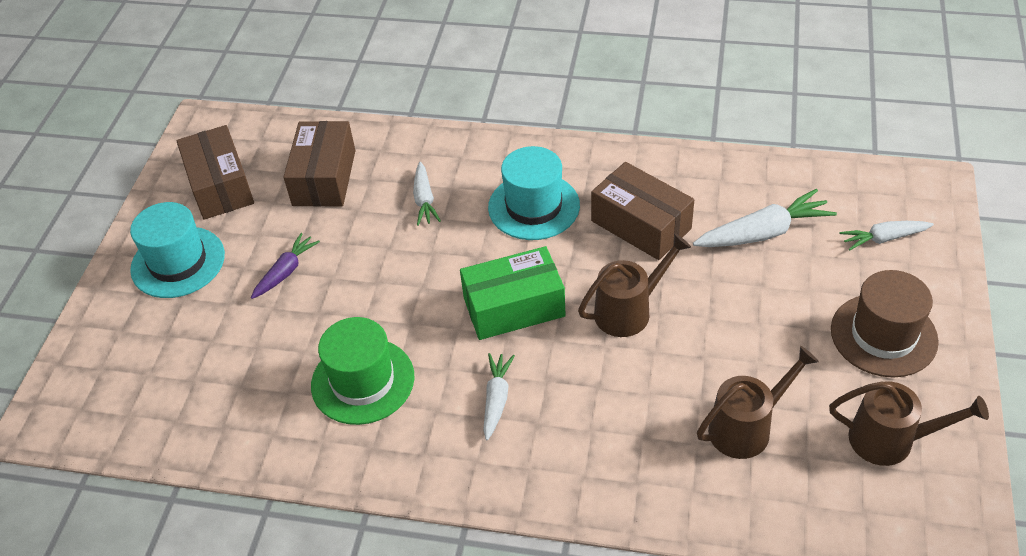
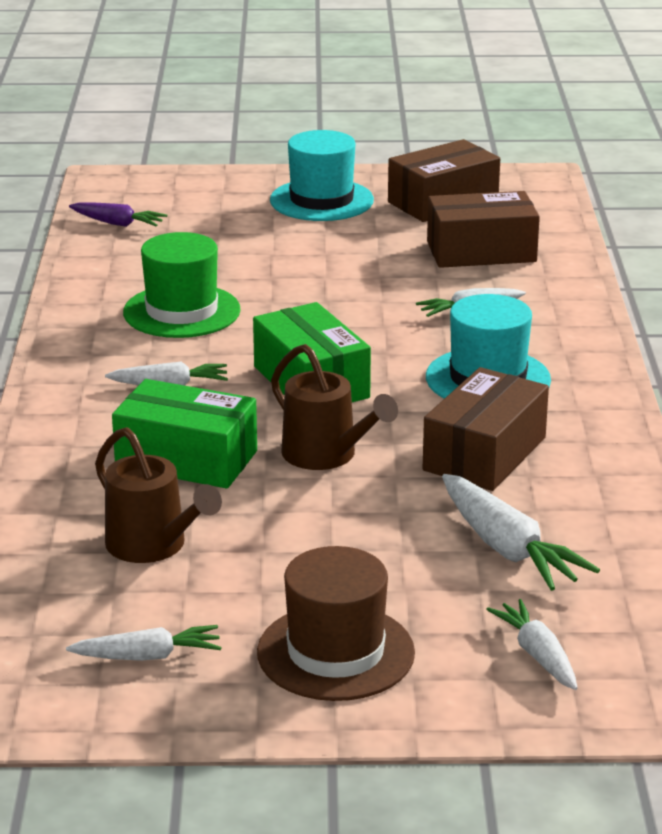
camera: 75 degrees right, 20 degrees down
purple carrot [251,233,320,299] -> purple carrot moved to [69,202,167,227]
brown watering can [829,381,989,466] -> white carrot [66,625,221,661]
none -> green box [112,379,257,489]

